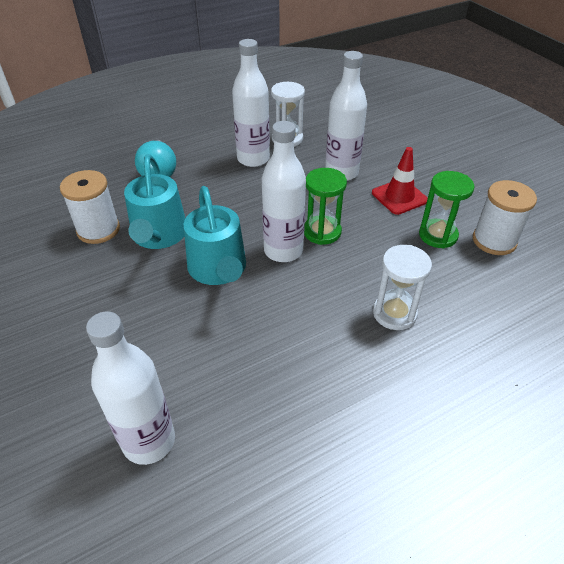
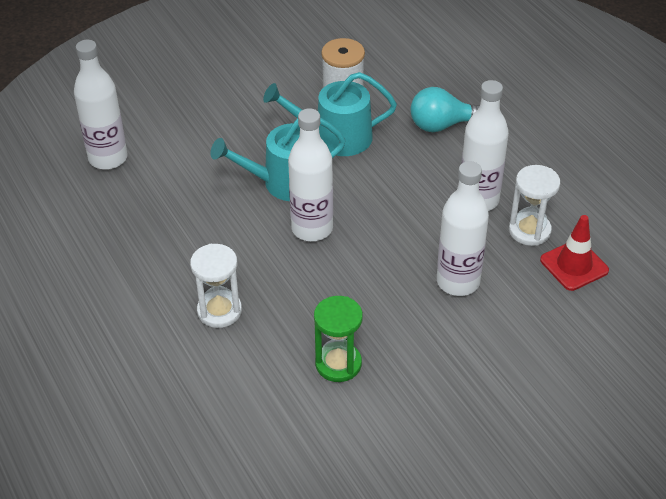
camera: 90 degrees right, 0 degrees up
green hourglass [304,168,347,245] -> none
red traffic cone [372,147,428,215] -> red traffic cone moved to [540,215,609,291]
white spool [473,180,537,255] -> none

